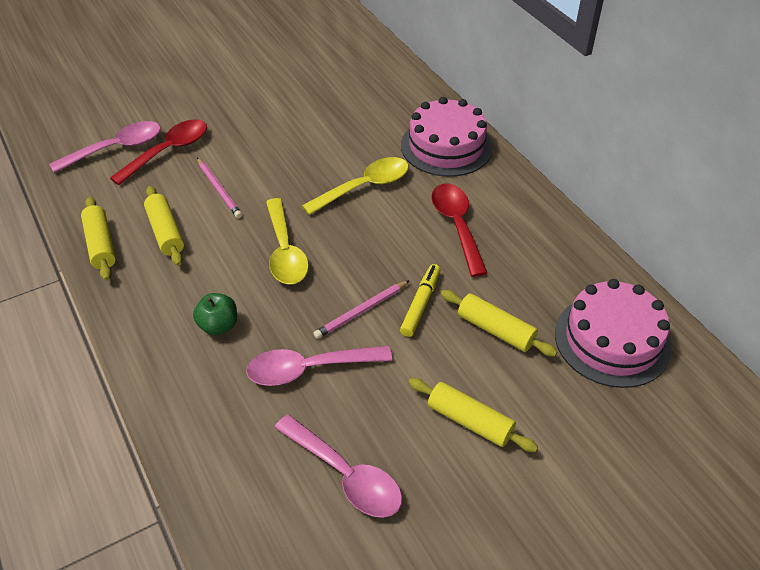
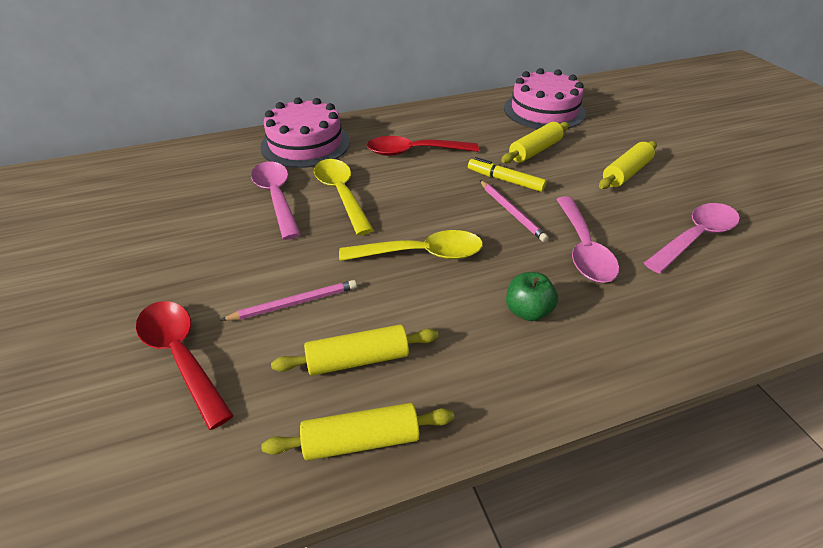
camera: 80 degrees left, 5 degrees down
pink spoon [49,121,161,173] -> pink spoon moved to [251,161,301,240]

